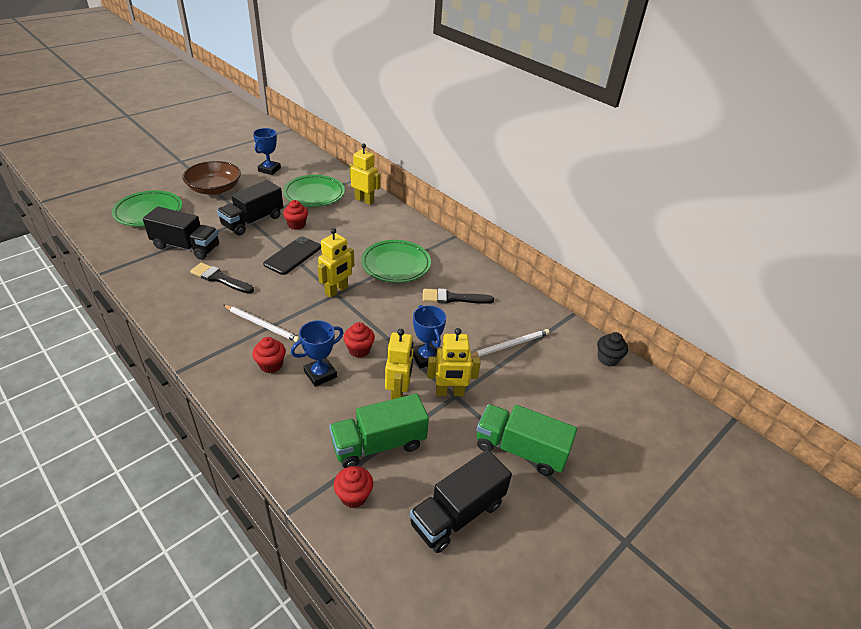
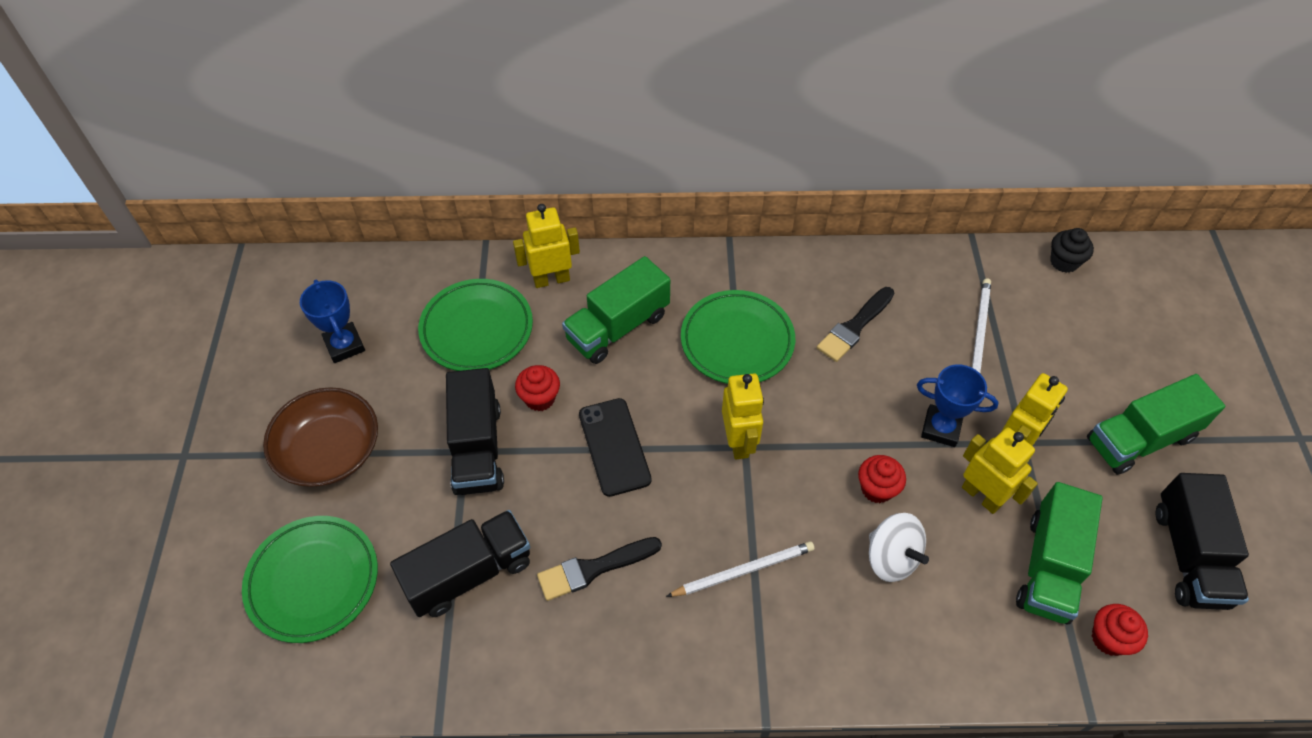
camera: 45 degrees left, 15 degrees up
red cupcake [252,337,286,373] -> none
blue trophy [291,320,344,387] -> white spinning top [869,513,929,582]
none -> green truck [562,256,670,364]

